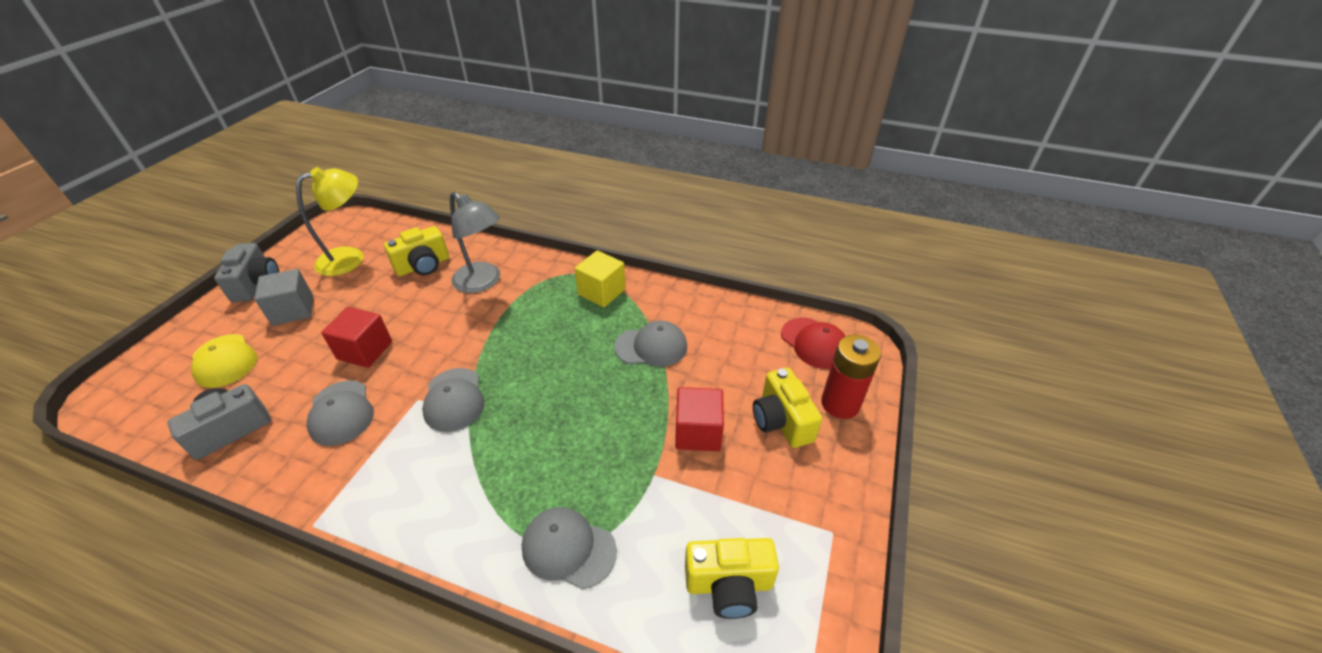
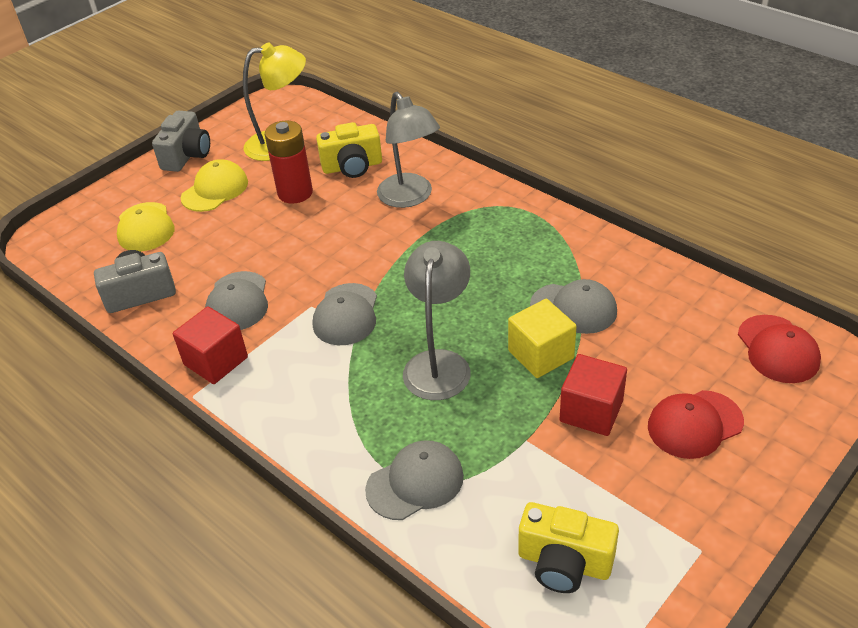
camera: 25 degrees right, 0 degrees up
grey cube [254,269,313,326] -> yellow cap [181,159,248,212]
red cube [321,307,392,368] -> red cube moved to [173,306,248,384]
grey cap [522,507,617,589] -> grey cap turned 105 degrees clockwise [365,440,464,520]
yellow cube [574,250,626,307] -> yellow cube moved to [508,299,577,378]
yellow camera [753,367,822,448] -> red cap [648,390,744,459]
red battery [821,335,881,419] -> red battery moved to [265,121,313,204]
none -> grey lamp [403,241,471,400]

